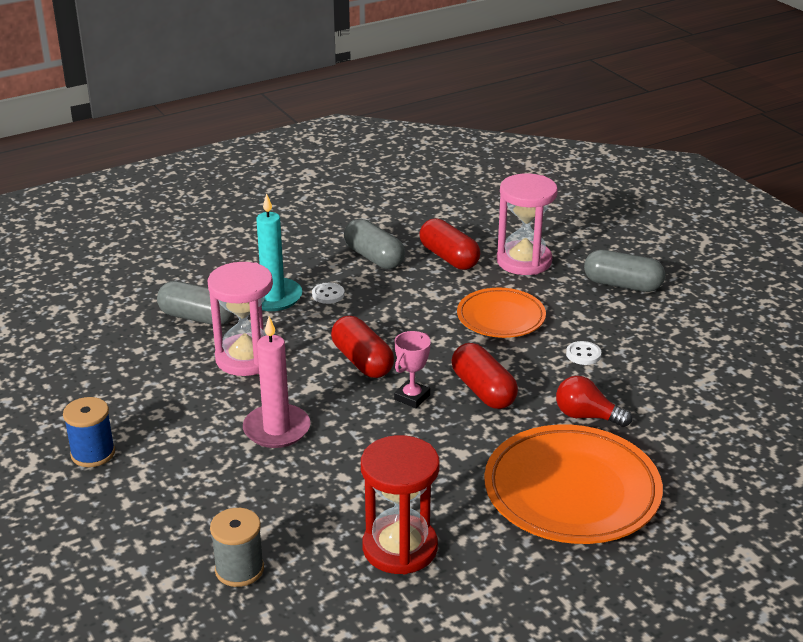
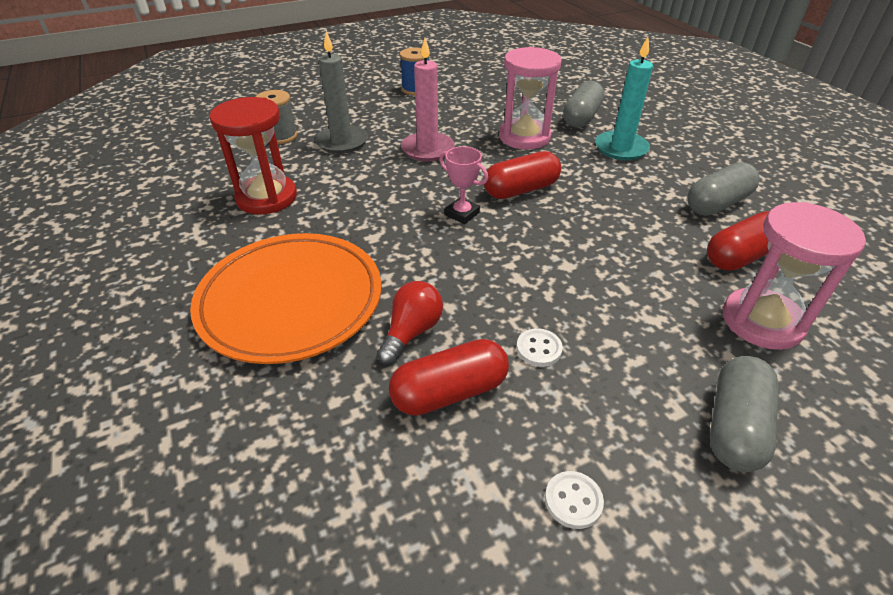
camera: 95 degrees right, 10 degrees up
white button [312,283,345,304] -> white button moved to [545,471,604,529]
red capsule [452,343,518,409] -> red capsule moved to [389,339,509,416]
orange plate [457,288,546,338] -> none
none -> grey candle [315,31,368,154]

